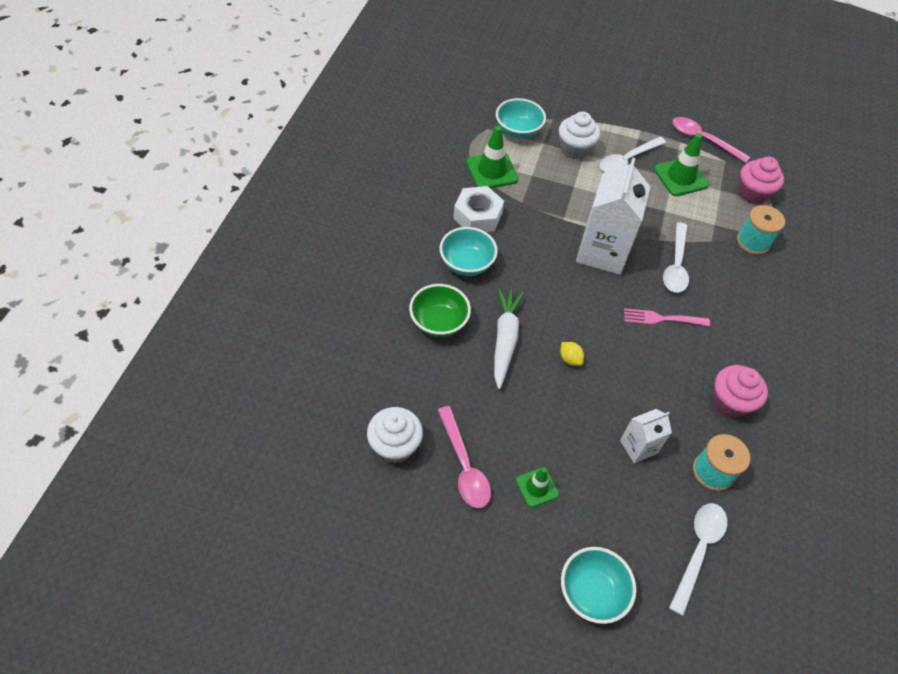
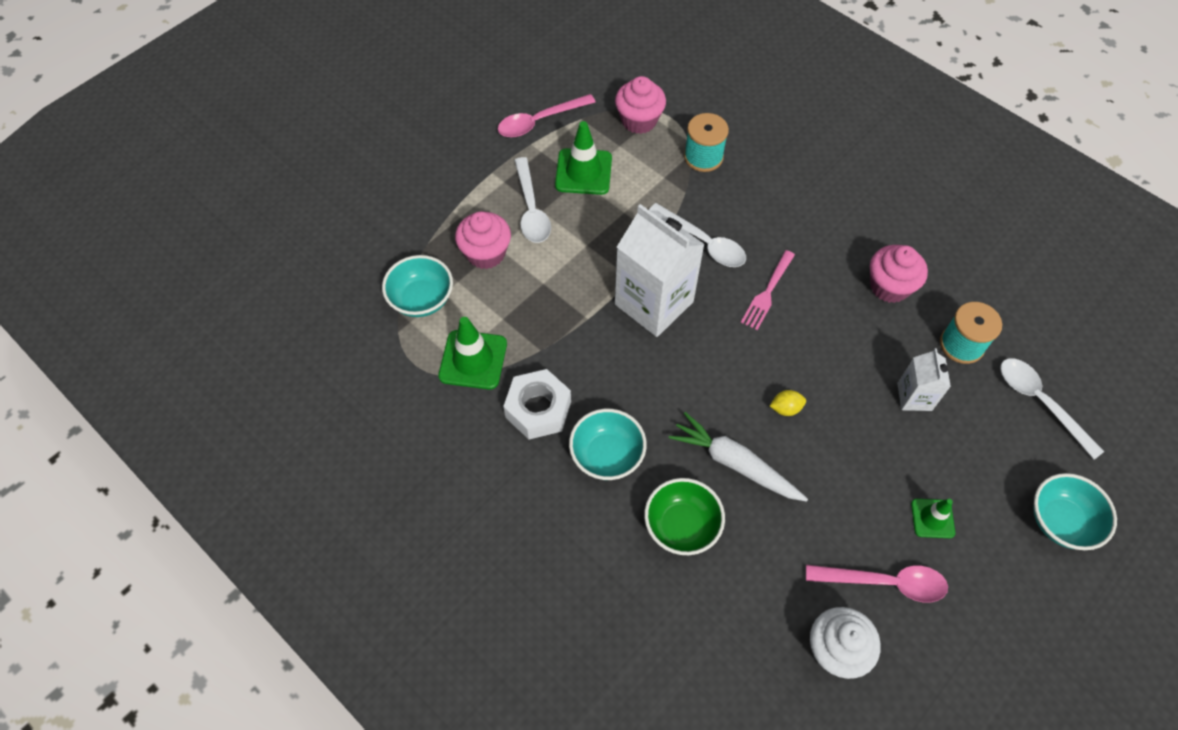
camera: 60 degrees left, 5 degrees up
white cupcake [559,112,600,159] -> pink cupcake [455,211,511,269]

